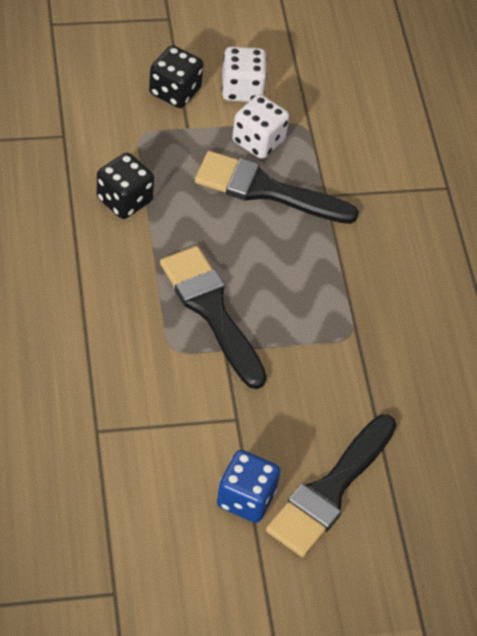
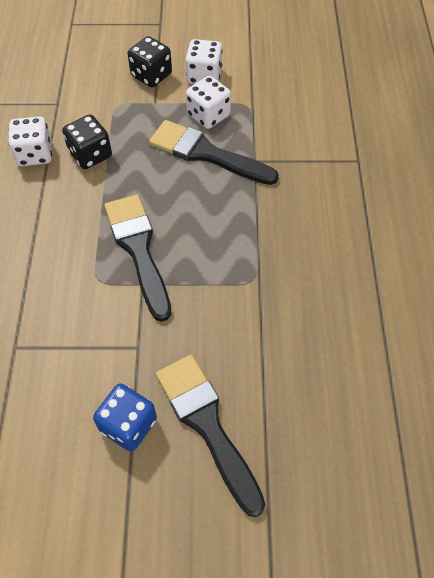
camera: 15 degrees right, 5 degrees up
black brush [266,414,396,557] -> black brush turned 105 degrees clockwise [156,355,265,517]
none -> white dice [8,116,52,166]

